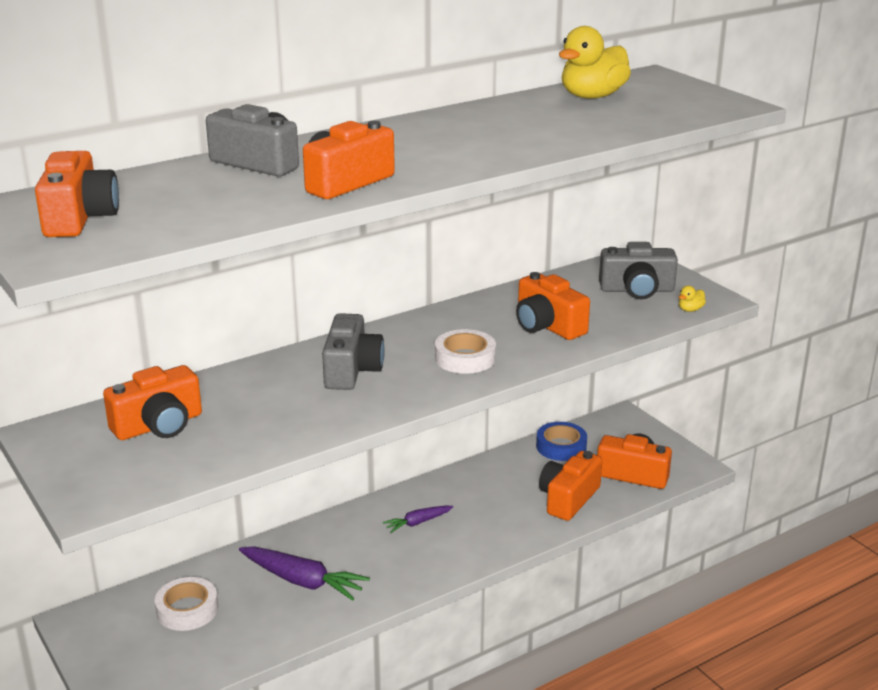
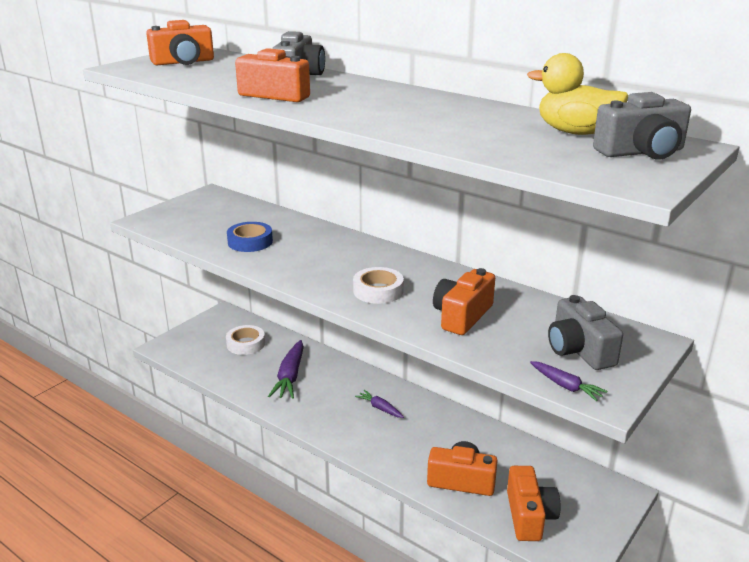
camera: 70 degrees right, 0 degrees up
orange camera [103,365,202,440] -> none
grey camera [322,313,385,390] -> grey camera moved to [593,92,691,160]
blue tape [536,422,587,461] -> blue tape moved to [227,222,273,252]
yellow duck [679,286,706,312] -> purple carrot [530,361,607,401]

